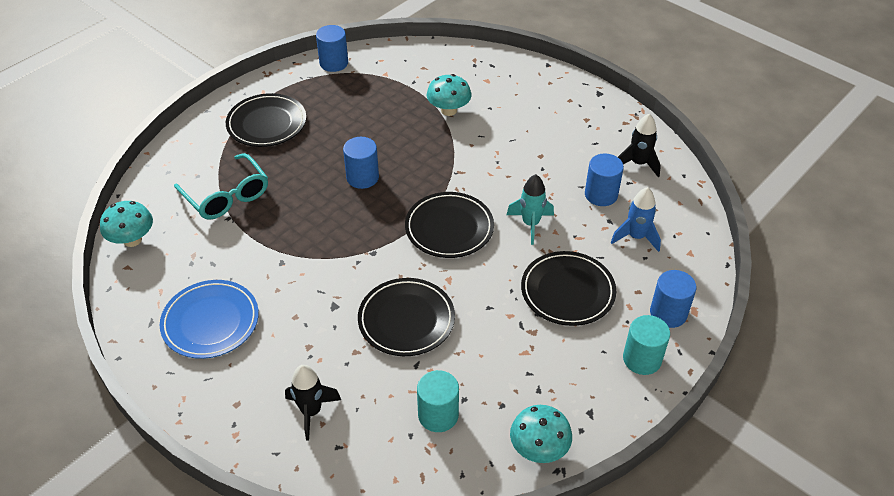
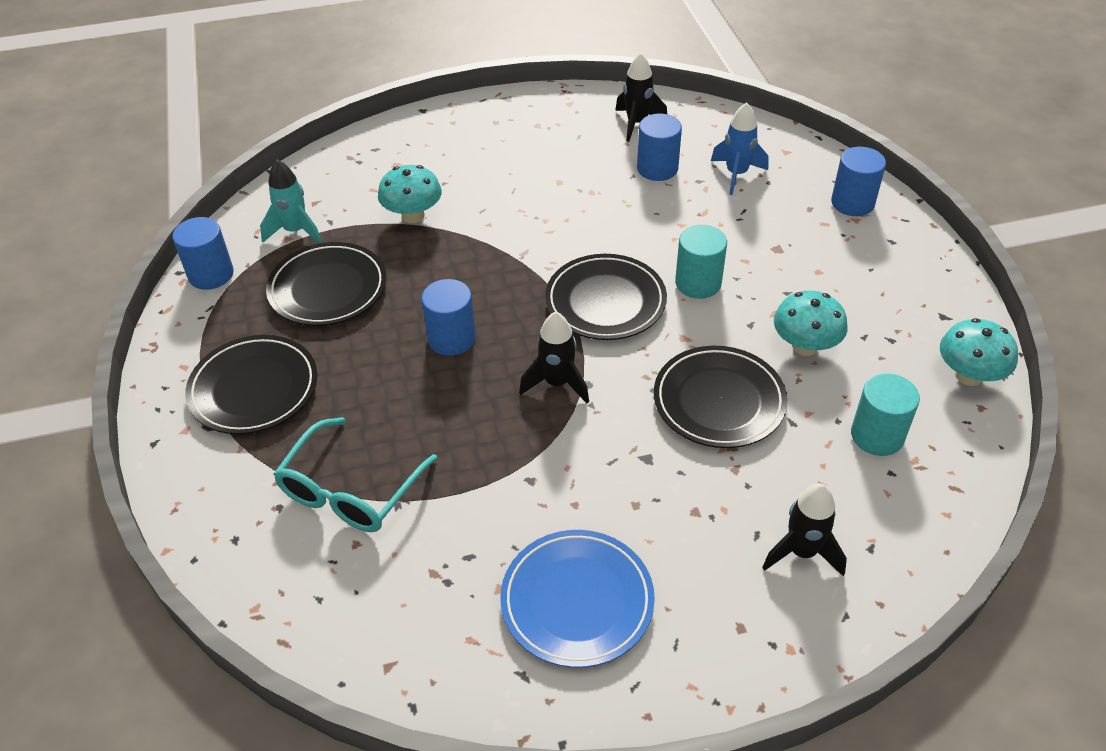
camera: 55 degrees left, 0 degrees up
turquoise mushroom [100,201,153,247] -> turquoise mushroom moved to [774,290,848,356]
turquoise glasses [174,153,268,220] -> turquoise glasses turned 120 degrees clockwise [274,417,438,532]
turquoise rocket [507,174,554,245] -> turquoise rocket moved to [260,160,322,244]
black plate [521,251,616,326] -> black plate moved to [266,242,386,326]
turquoise cylinder [623,315,670,375] -> turquoise cylinder moved to [675,225,727,299]
none -> black rocket [519,311,589,403]

